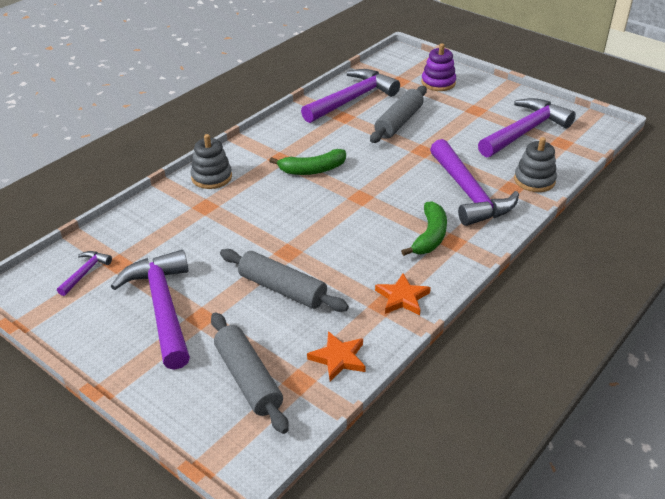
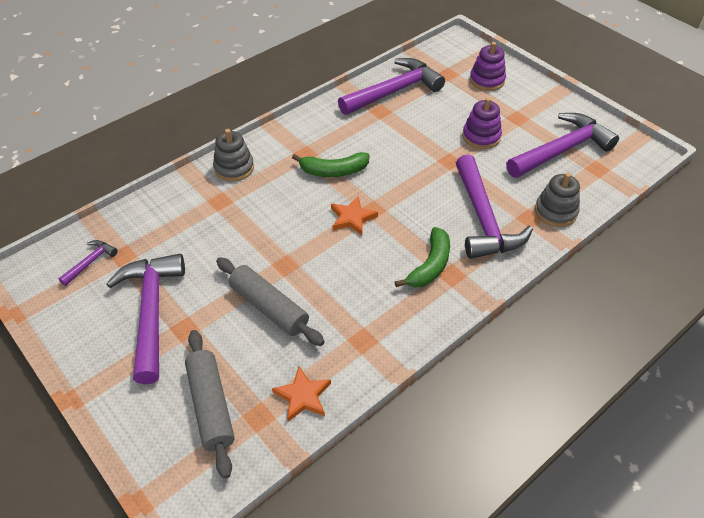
camera: 10 degrees right, 10 degrees up
grey rolling pin [370,86,427,143] -> none
orange star [375,273,431,315] -> orange star moved to [331,196,378,235]
none -> purple stacking toy [462,98,502,149]

